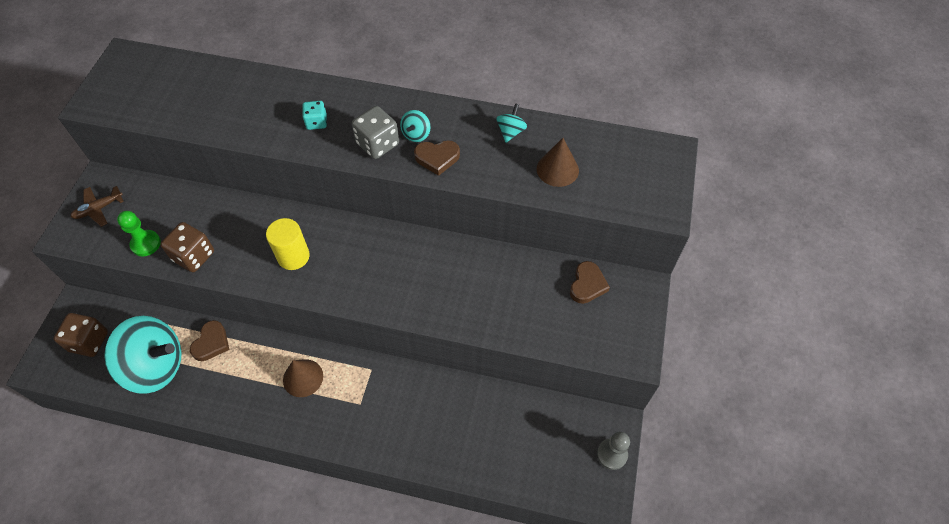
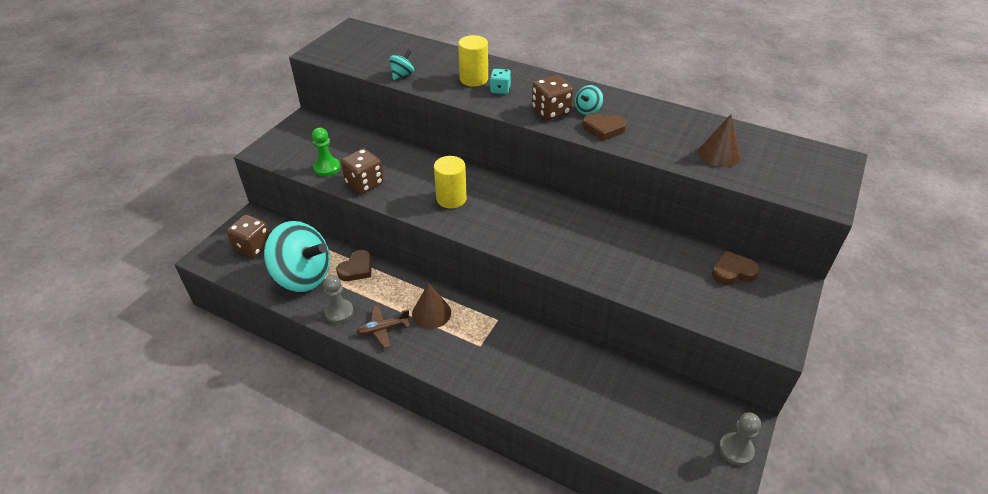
camera: 15 degrees right, 15 degrees down
brown plane [71,186,124,227] -> brown plane moved to [357,305,410,348]
grey dice [352,106,399,159] -> brown dice [532,75,573,120]
turquoise spinning top [496,103,527,143] -> turquoise spinning top moved to [389,49,414,80]
brown heart [570,261,610,304] -> brown heart turned 135 degrees counterclockwise [712,251,760,285]
none -> grey pawn [323,275,354,324]
none -> yellow cylinder [458,35,488,87]

